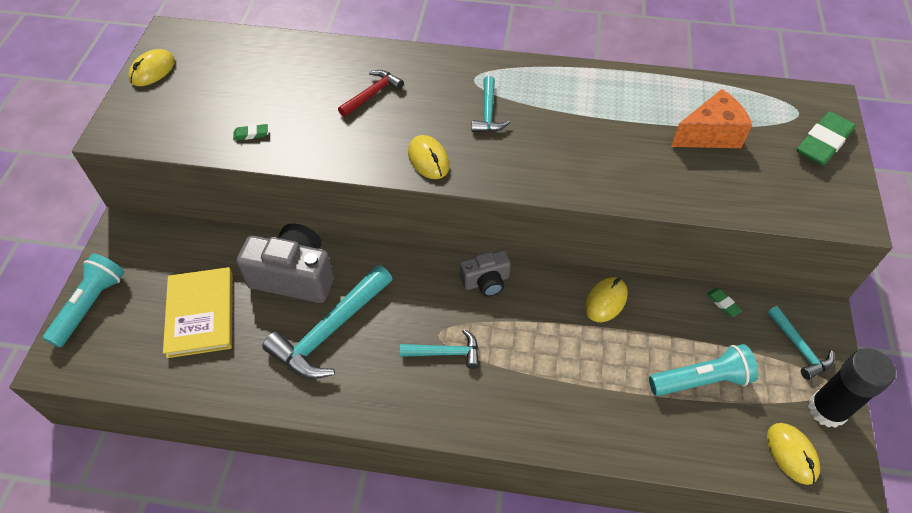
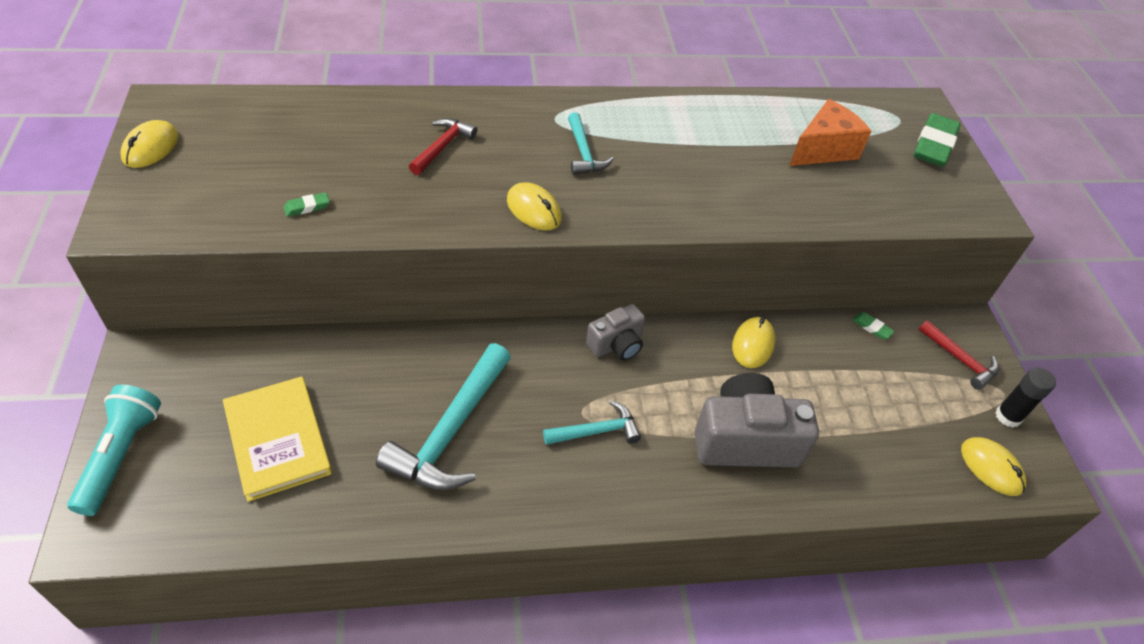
camera: 20 degrees left, 5 degrees down
grey camera [236,224,334,303] -> grey camera moved to [695,373,819,467]
turquoise flashlight [649,344,758,396] -> none
turquoise hammer [768,306,834,380] -> red hammer [919,320,999,390]
black glue stick [808,348,896,428] -> black glue stick [995,367,1056,428], size x0.63

